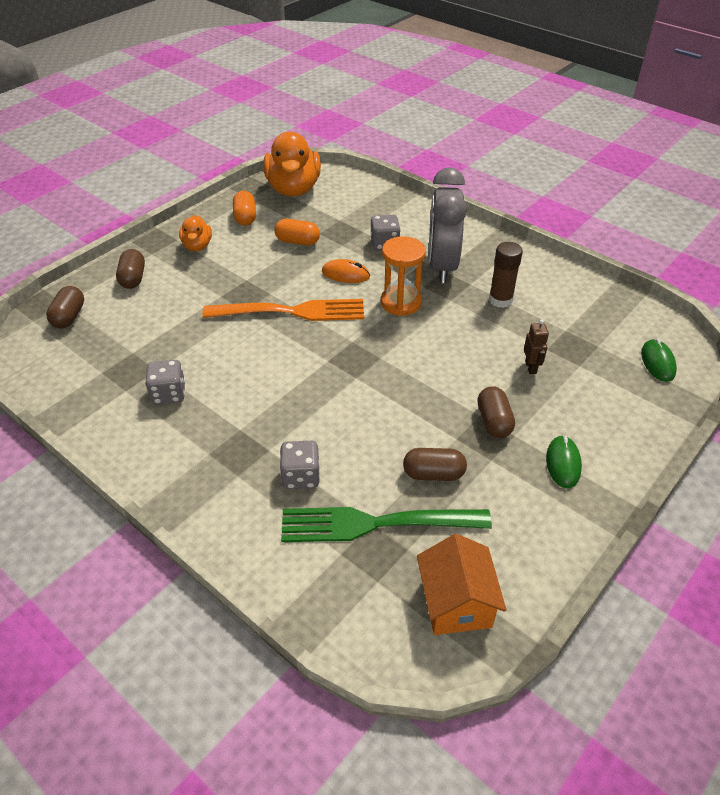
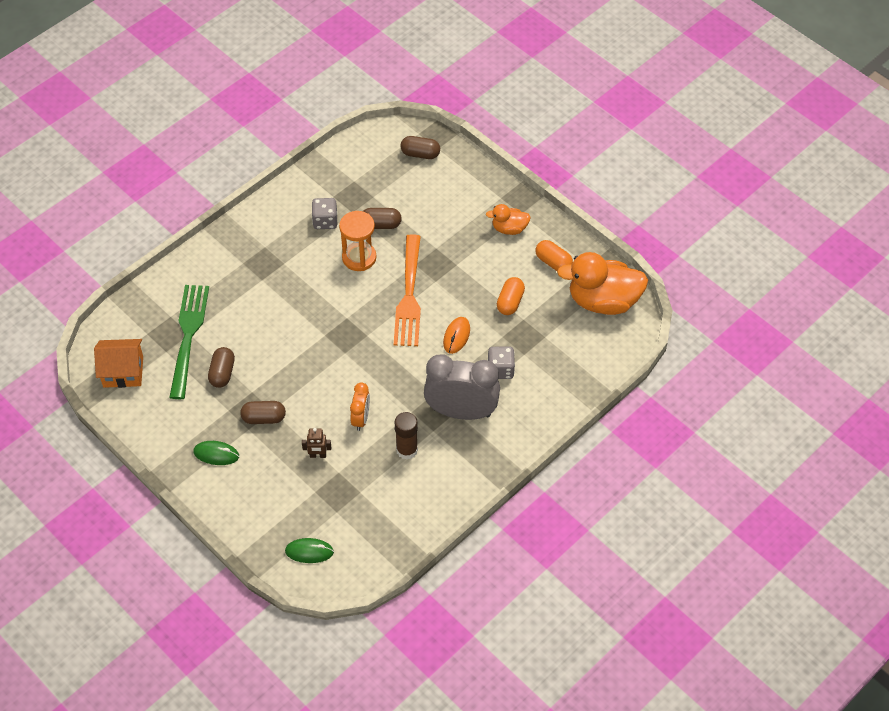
camera: 95 degrees right, 10 degrees up
brown capsule [116,249,145,289] -> brown capsule moved to [363,208,402,229]
orange capsule [233,191,256,226] -> orange capsule turned 45 degrees clockwise [535,240,573,271]
grey dice [280,441,320,489] -> none
orange hourglass [381,236,426,316] -> orange hourglass moved to [339,211,376,271]
none -> orange clock [350,382,370,431]

